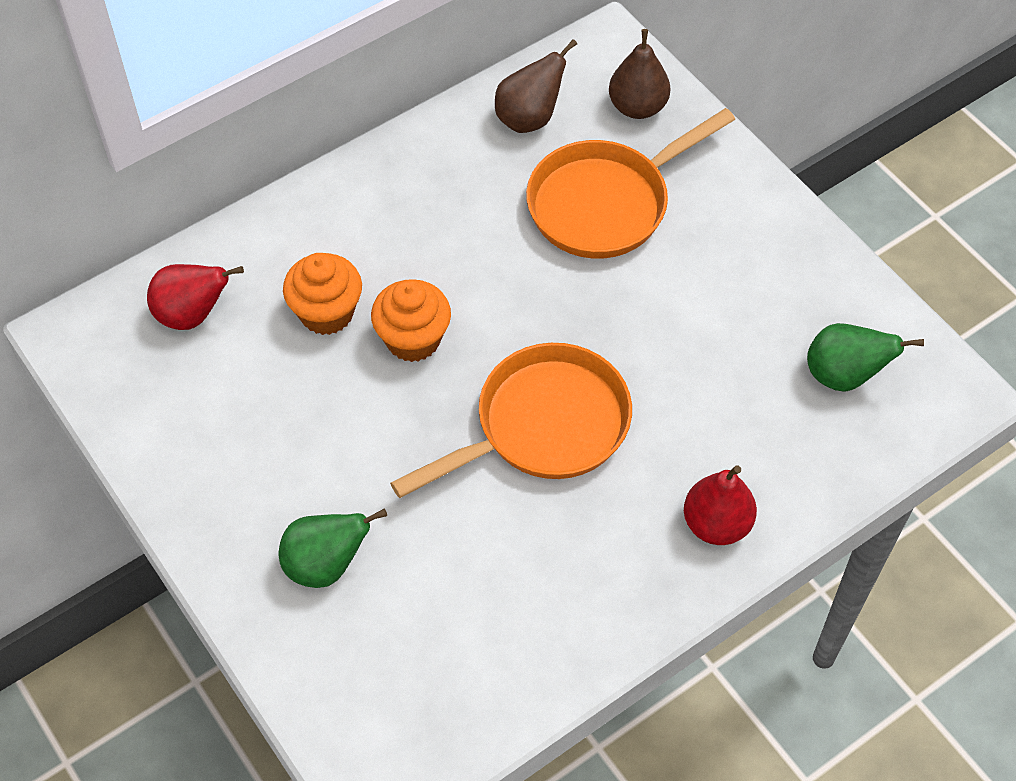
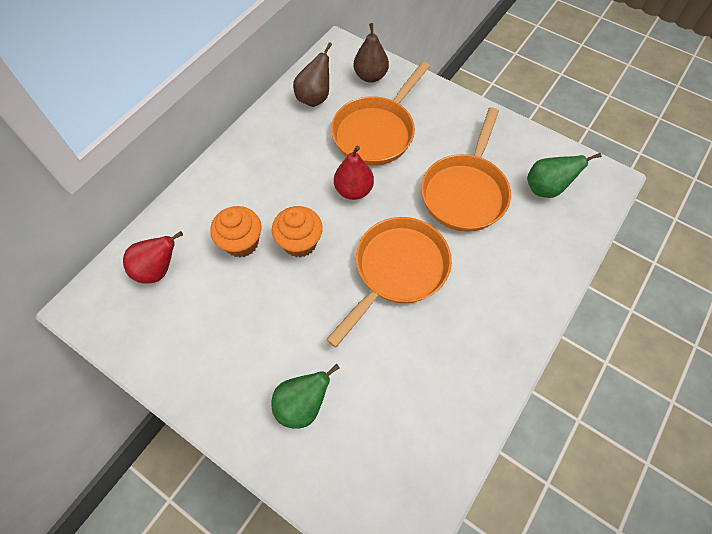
camera: 20 degrees left, 5 degrees up
red pear [684,465,757,545] -> red pear moved to [334,146,374,200]
none -> orange pan [421,108,511,232]

